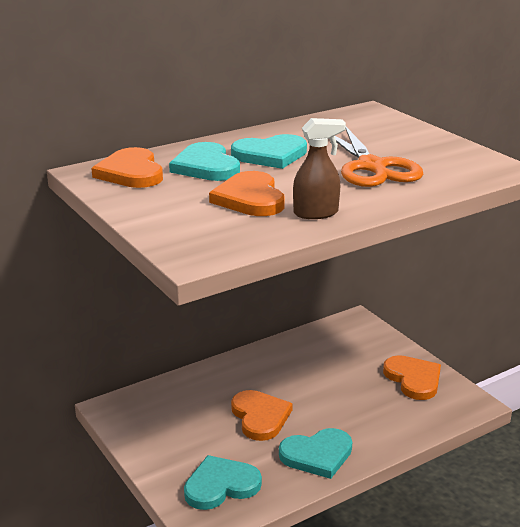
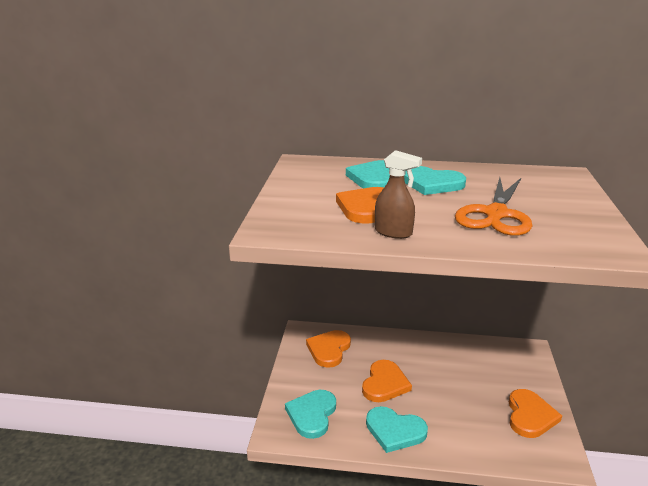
camera: 40 degrees right, 0 degrees up
orange heart [91,147,163,188] -> orange heart moved to [306,330,351,368]
turquoise heart [184,455,262,510] -> turquoise heart turned 90 degrees counterclockwise [285,390,336,439]

